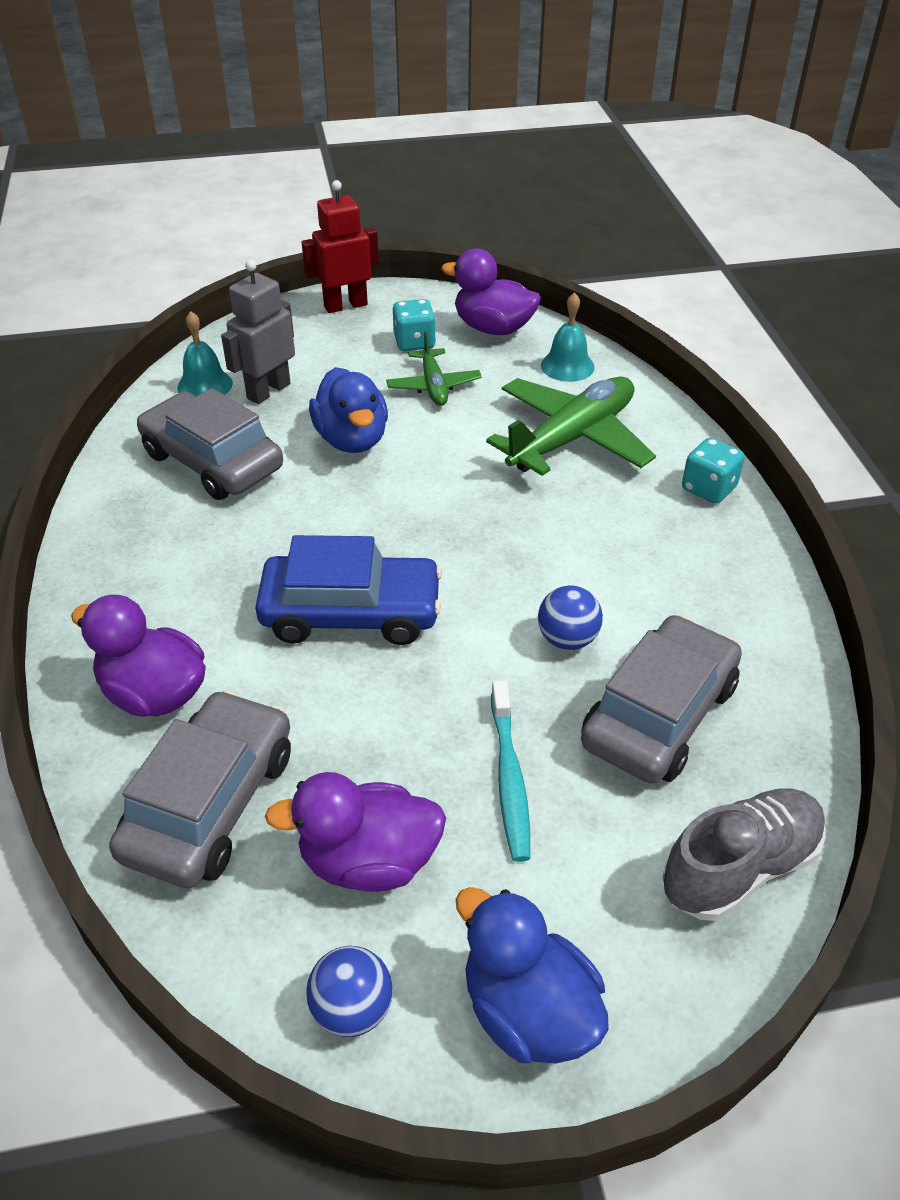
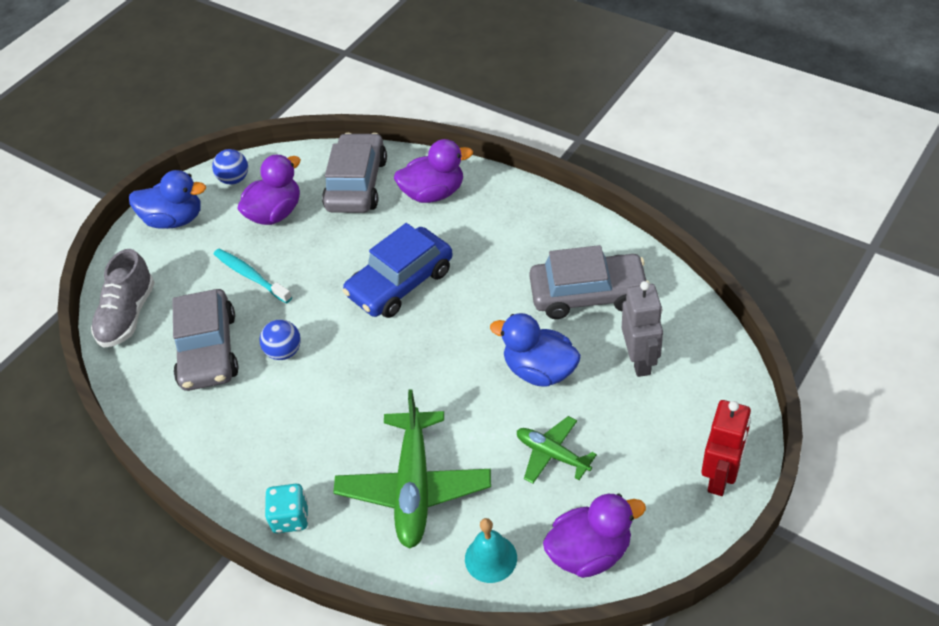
camera: 140 degrees right, 5 degrees up
grey car [109,690,291,888] -> grey car turned 150 degrees counterclockwise [322,133,387,213]
turquoise bell [177,311,233,396] -> none
turquoise dice [393,299,436,351] -> none

